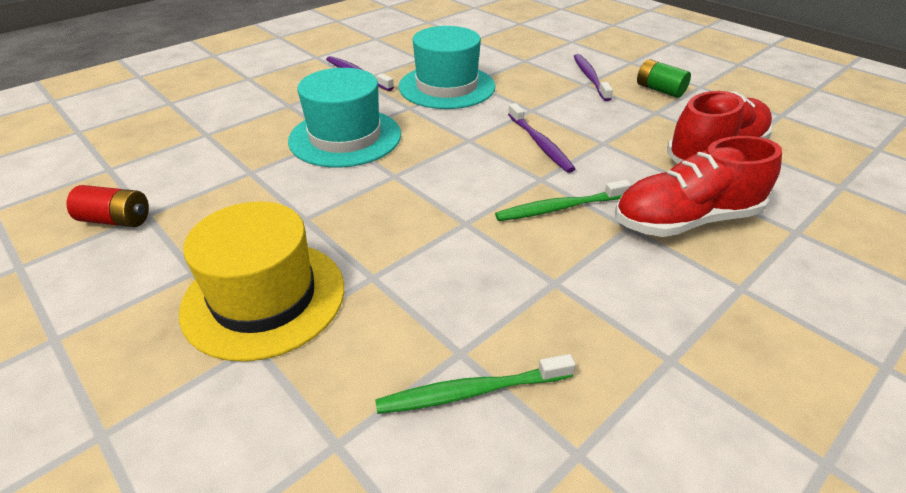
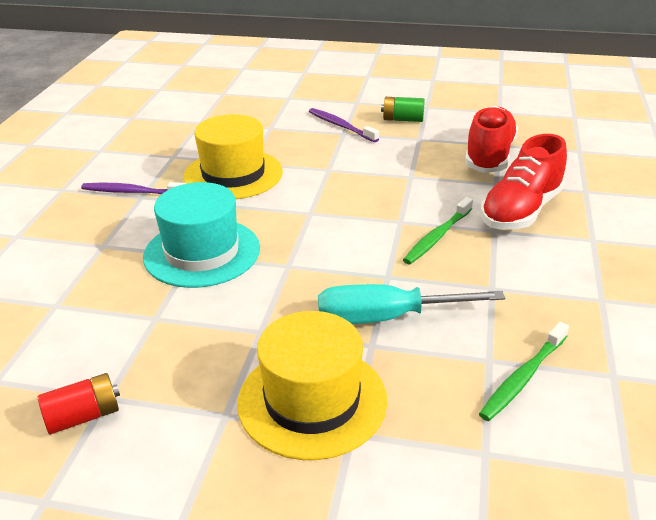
camera: 35 degrees left, 5 degrees down
turquoise hat [399,26,495,109] -> yellow hat [184,114,283,199]
purple toothbrush [508,103,575,173] -> none
none -> turquoise screwdriver [318,284,505,324]

